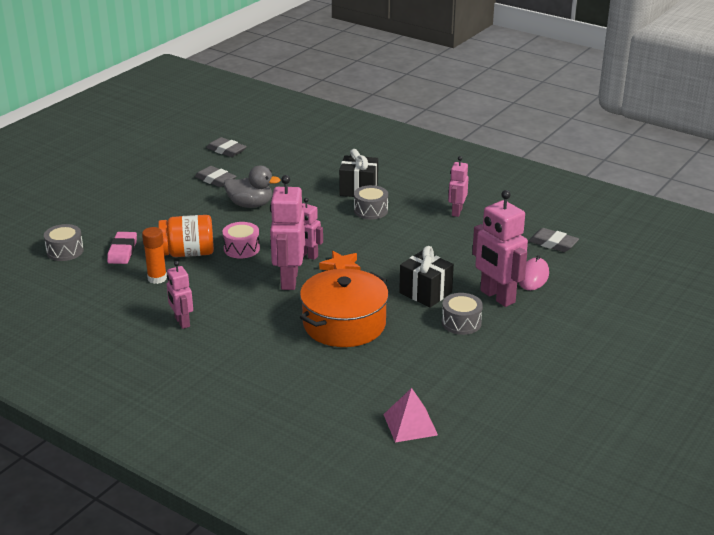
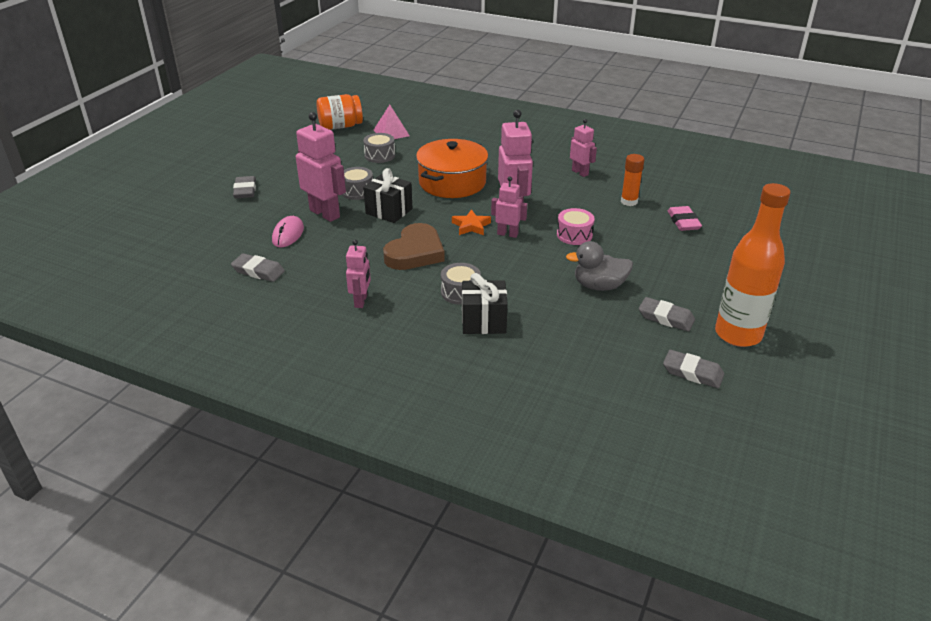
camera: 170 degrees right, 5 degrees up
grey drum [44,224,84,261] -> grey drum moved to [363,133,395,163]
orange jar [158,215,214,257] -> orange jar moved to [317,94,363,130]
none -> grey eraser [233,176,256,198]
none -> brown heart [383,223,445,270]
none -> orange bottle [715,183,791,347]

